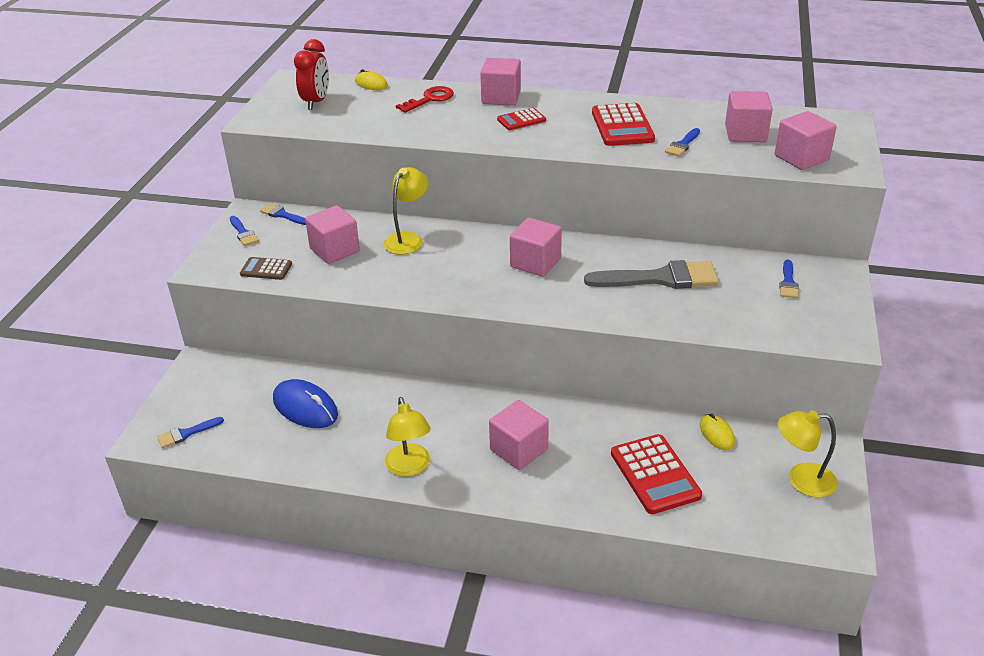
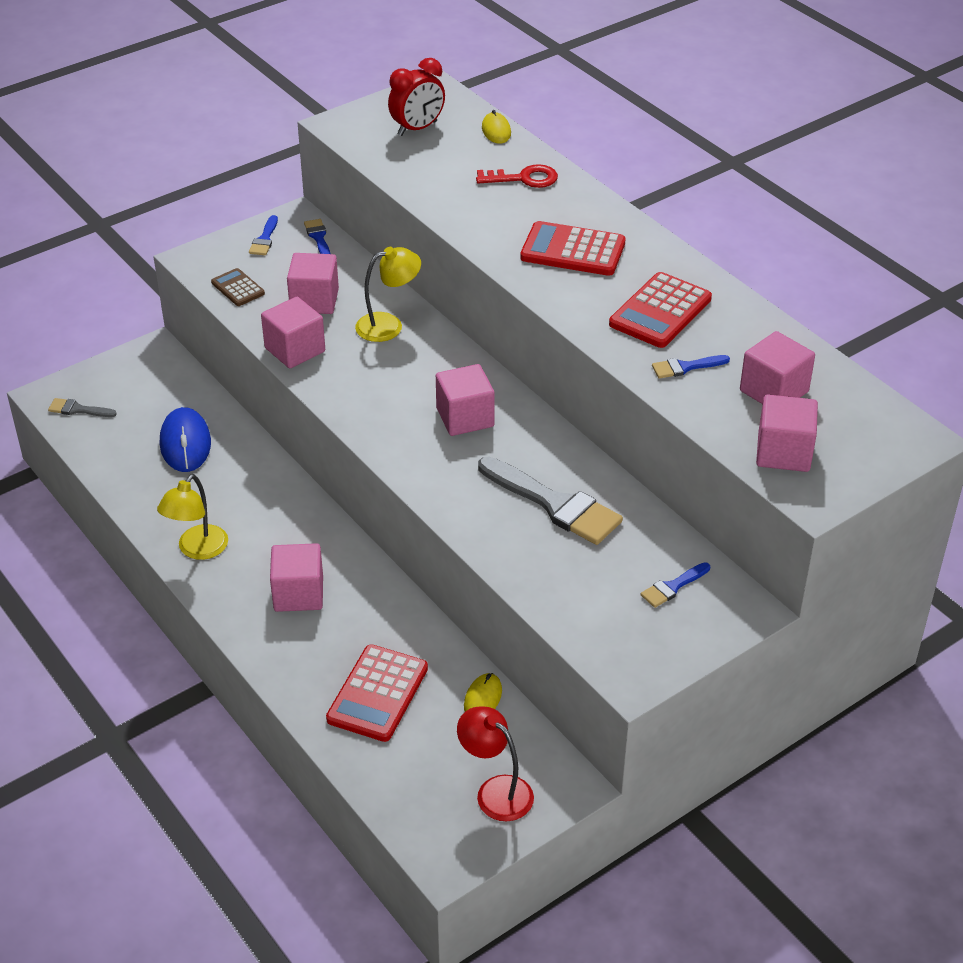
camera: 40 degrees right, 5 degrees up
blue brush [157,417,224,448] -> grey brush [48,398,117,417]
pink cube [480,58,521,106] -> pink cube moved to [261,297,325,368]
red calculator [497,108,546,130] -> red calculator [520,221,626,276], size x1.76
yellow lamp [778,410,837,498] -> red lamp [457,706,534,821]

